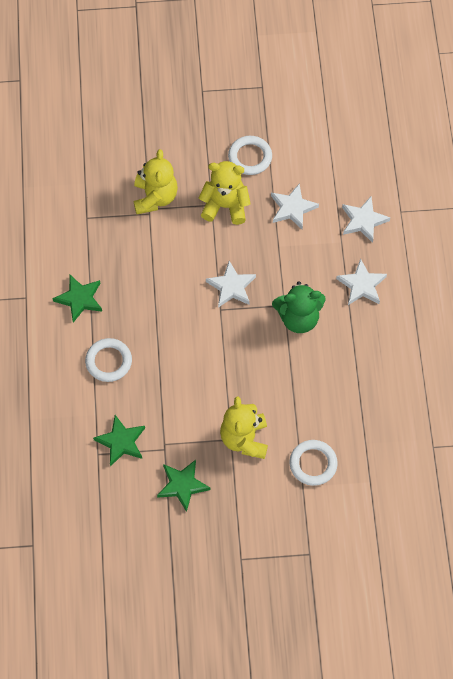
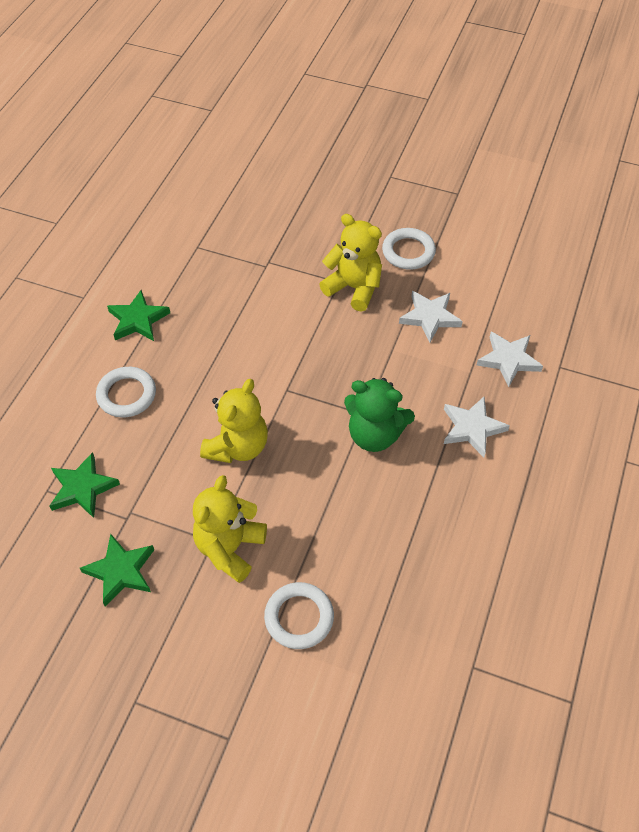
camera: 25 degrees right, 10 degrees down
yellow teddy bear [133,149,178,214] -> yellow teddy bear moved to [200,379,268,463]
white star [206,261,256,308] -> none

